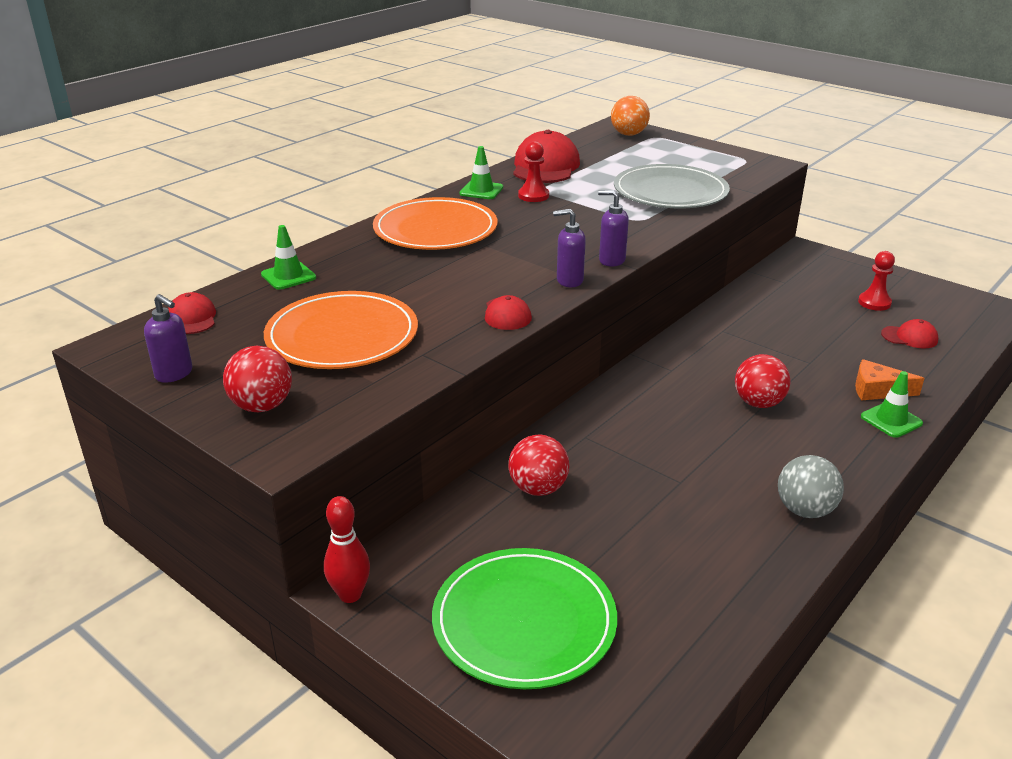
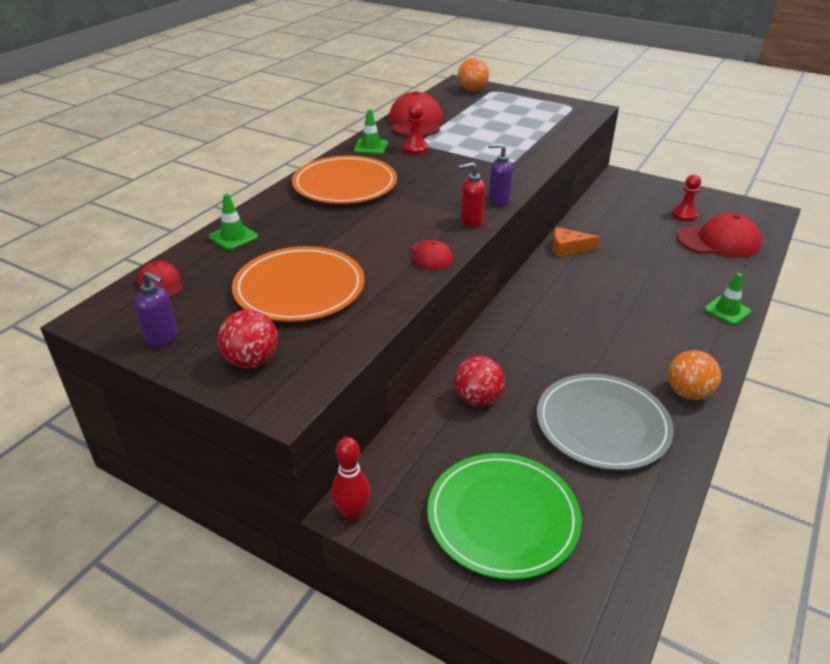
camera: 10 degrees left, 5 degrees up
purple soap dispenser [553,209,586,287] -> red soap dispenser [459,162,486,228]
grey plate [614,164,730,208] -> grey plate moved to [537,374,674,470]
red ball [735,354,791,408] -> none
grey ball [778,455,844,518] -> orange ball [668,350,721,400]
orange cheese [855,359,925,400] -> orange cheese moved to [553,227,599,257]
red cap [881,319,938,348] -> red cap [677,213,762,258], size x1.93

